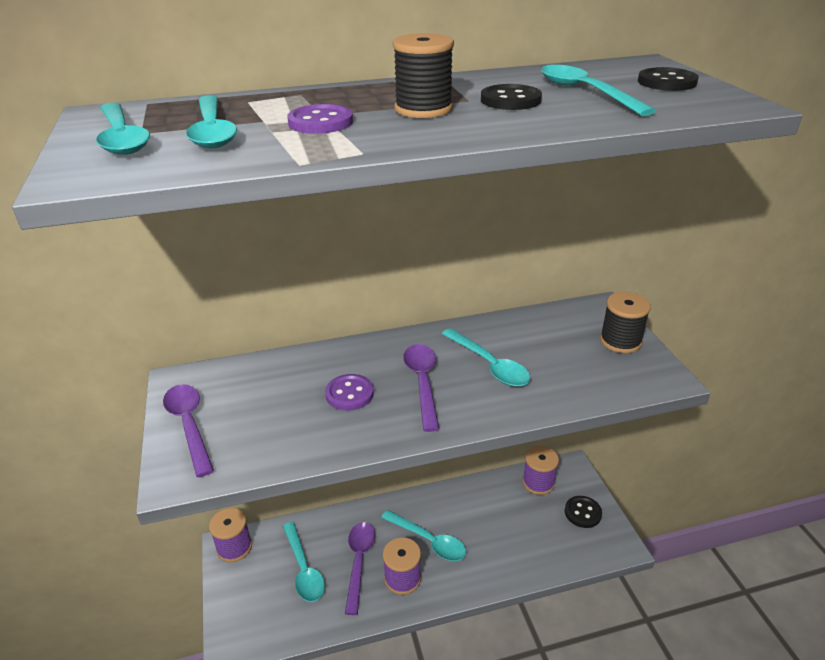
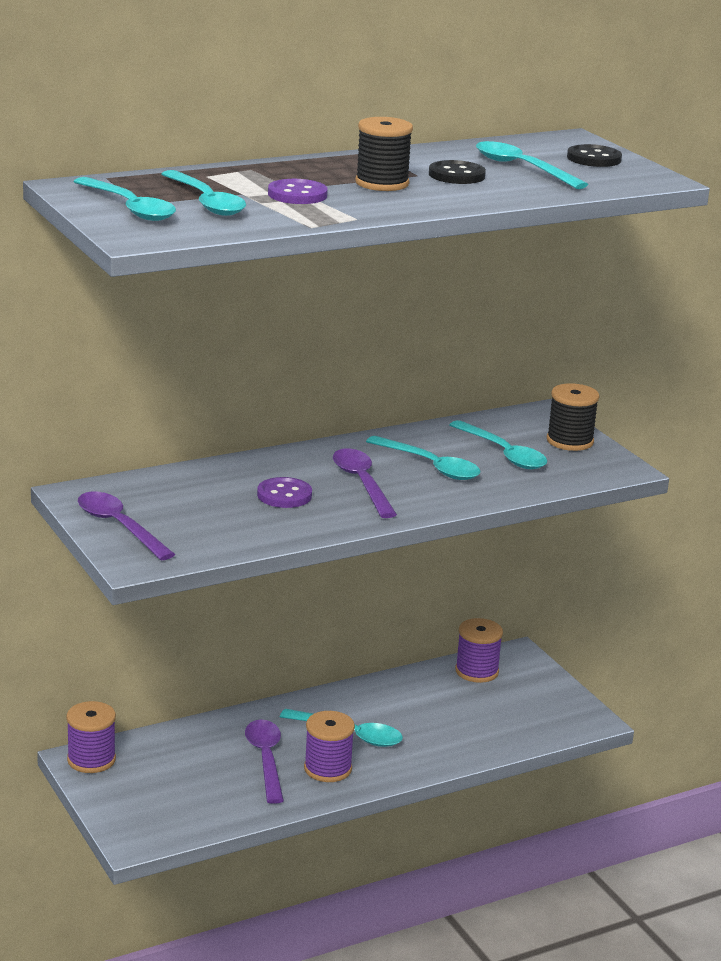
camera: 15 degrees left, 10 degrees down
turquoise spoon [283,522,325,602] -> turquoise spoon moved to [449,420,547,469]
black button [565,496,602,528] -> none

